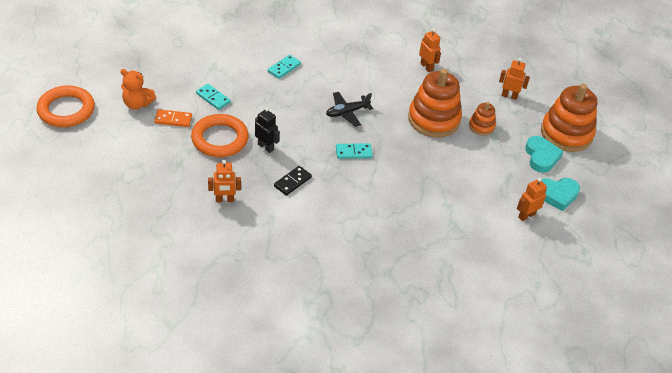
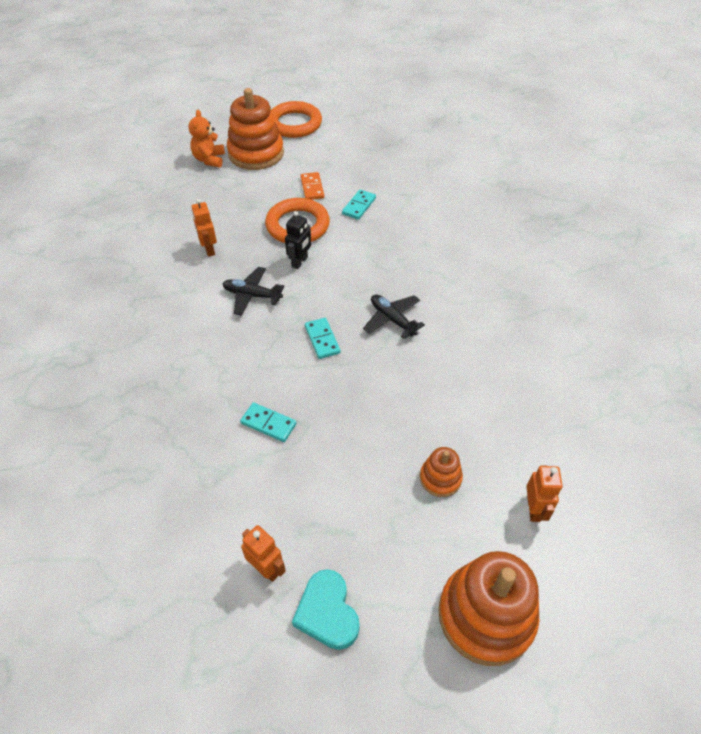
camera: 80 degrees right, 5 degrees up
orange teddy bear [120,69,156,110] -> orange teddy bear moved to [189,110,225,167]
turquoise domino [268,55,301,79] -> turquoise domino moved to [240,403,296,442]
black domino [274,166,312,196] -> black plane [223,267,284,316]
orange stacking toy [408,69,462,138] -> orange stacking toy moved to [227,88,284,170]
orange robot [419,28,441,72] -> none
turquoise heart [525,136,564,173] -> none

